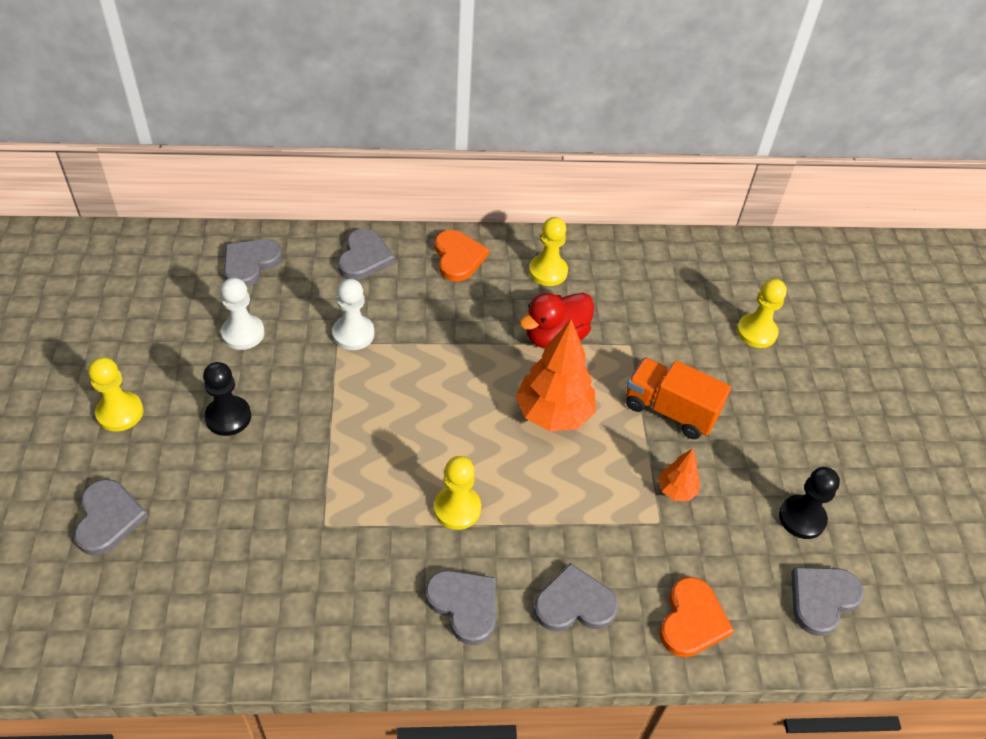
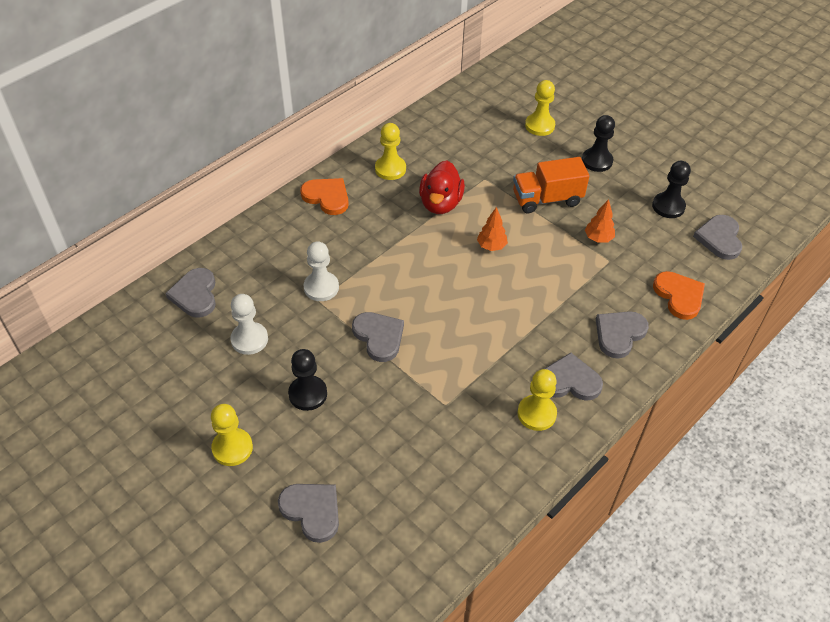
camera: 40 degrees left, 0 degrees up
grey heart [338,229,395,280] -> grey heart moved to [352,312,404,362]
yellow pawn [434,456,481,530] -> yellow pawn moved to [517,369,557,431]
orange tree [516,320,596,431] -> orange tree [477,207,508,251], size x0.50
none -> black pawn [582,115,615,172]

